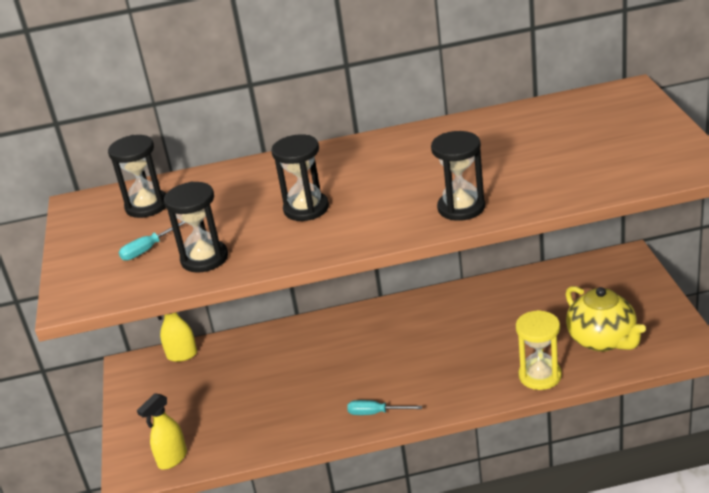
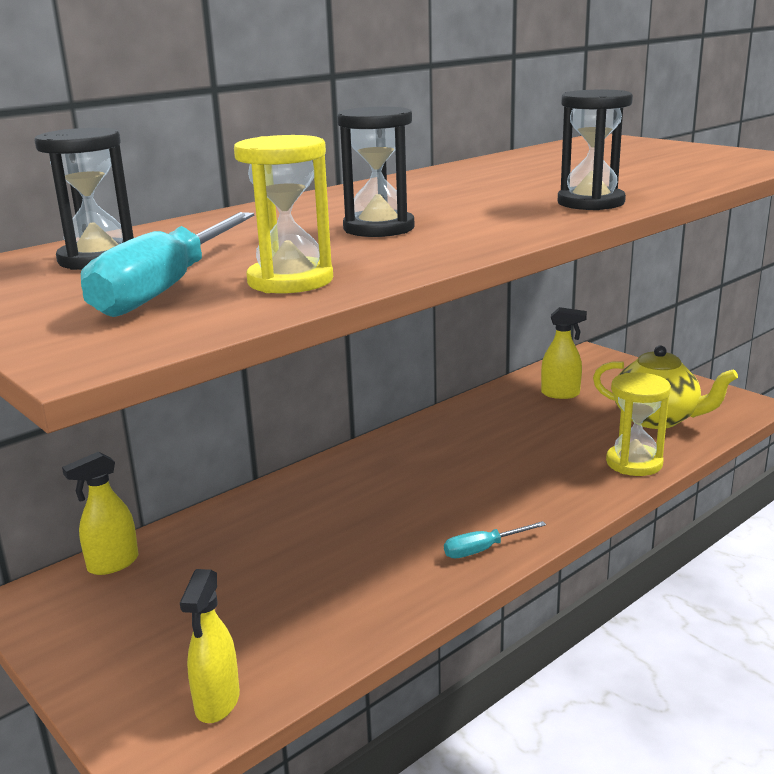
camera: 35 degrees left, 10 degrees down
turquoise screwdriver [119,222,185,261] -> turquoise screwdriver [81,212,254,317], size x2.01
black hourglass [164,182,228,272] -> yellow hourglass [234,135,333,293]
none -> yellow spray bottle [541,307,587,399]

